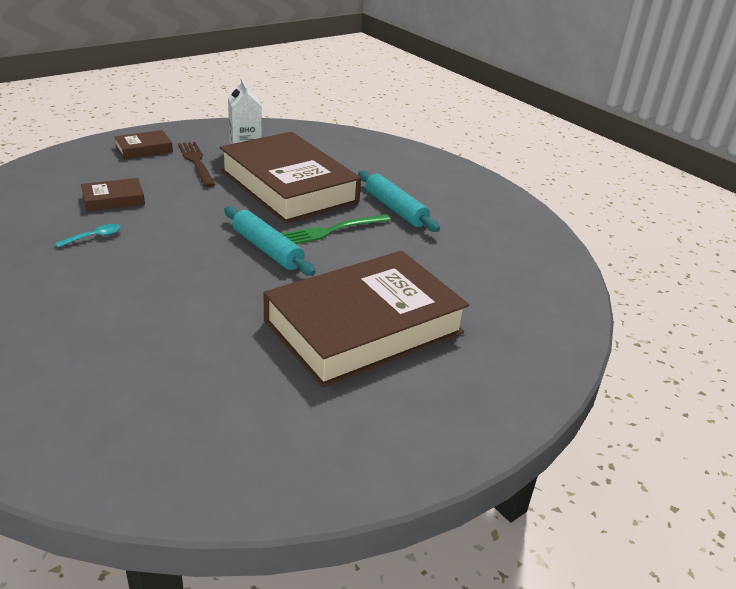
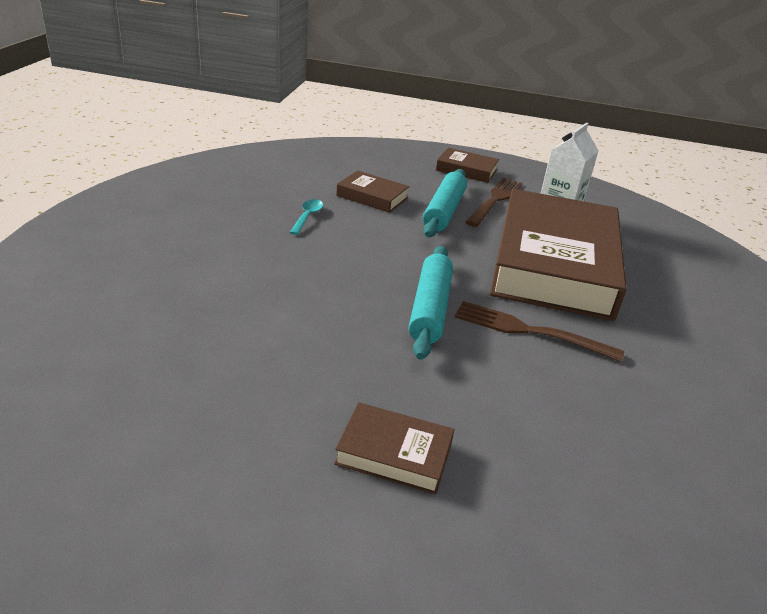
camera: 50 degrees right, 0 degrees up
turquoise spoon [55,224,121,248] -> turquoise spoon turned 90 degrees counterclockwise [290,199,323,235]
brown book [264,251,469,388] -> brown book [334,402,454,495], size x0.41
green fork [282,214,391,244] -> brown fork [455,301,624,362]
turquoise rolling pin [358,171,440,232] -> turquoise rolling pin moved to [423,169,467,237]

